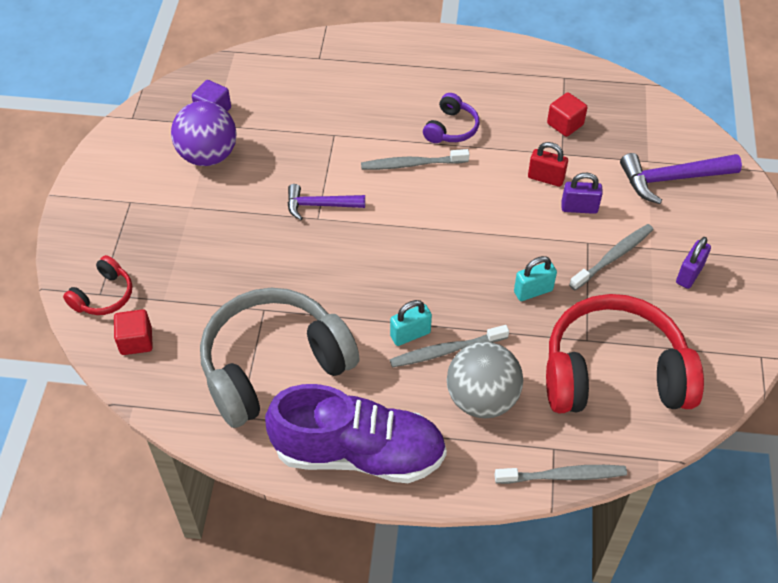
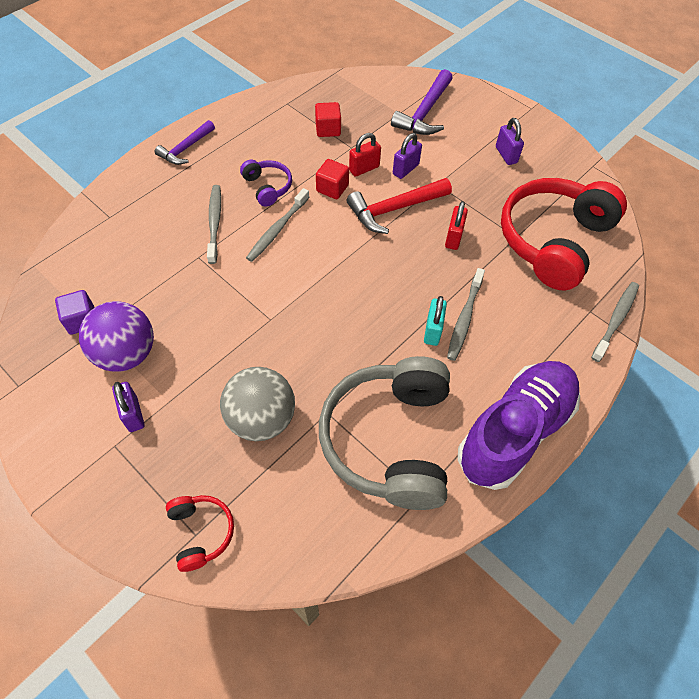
camera: 55 degrees left, 5 degrees up
red cube [114,309,153,355] -> red cube moved to [316,159,349,199]
purple hammer [288,184,365,220] -> purple hammer moved to [155,120,215,165]
grey ball [447,342,523,418] -> grey ball moved to [220,367,295,441]
turquoise padlock [514,256,557,301] -> red padlock [445,201,468,250]
grey toothbrush [569,224,654,290] -> grey toothbrush moved to [207,185,221,264]
none -> purple padlock [112,382,145,432]
none -> red hammer [347,178,452,234]

